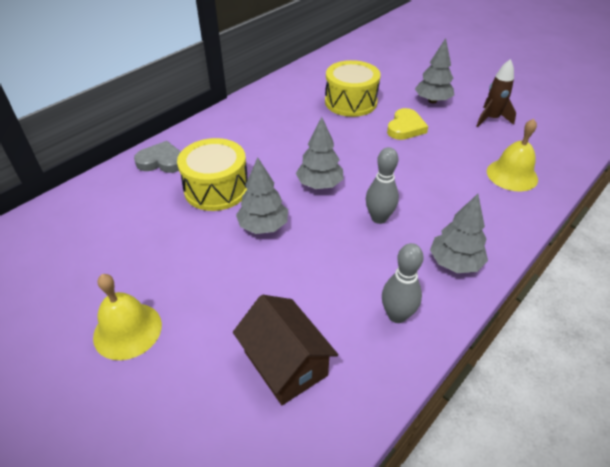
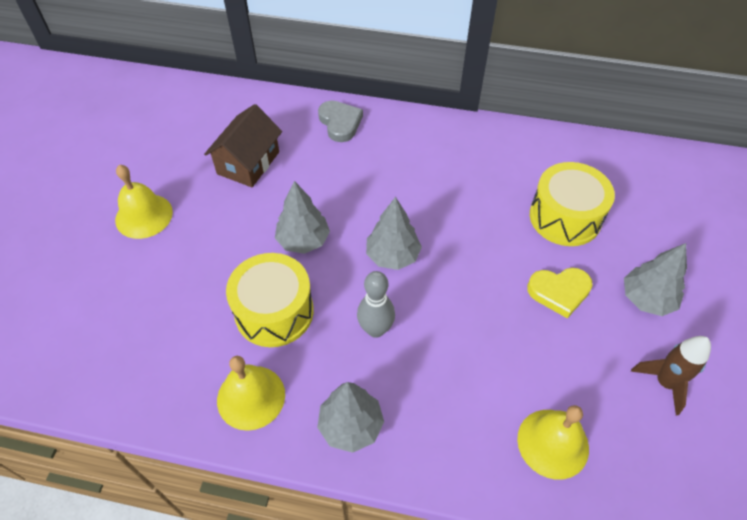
camera: 60 degrees right, 10 degrees up
yellow drum [177,138,248,211] -> yellow drum moved to [226,253,314,347]
brown house [233,295,338,405] -> brown house moved to [204,104,282,187]
grey bowling pin [382,243,424,323] -> yellow bell [217,356,285,431]

